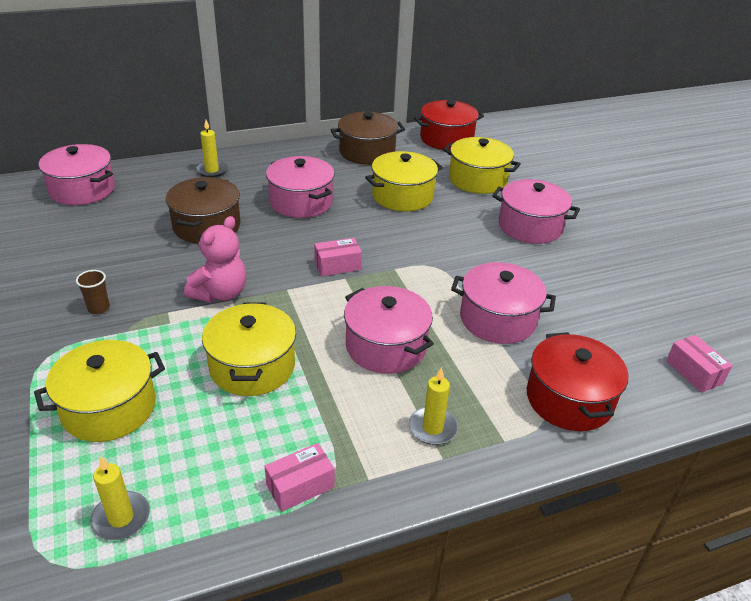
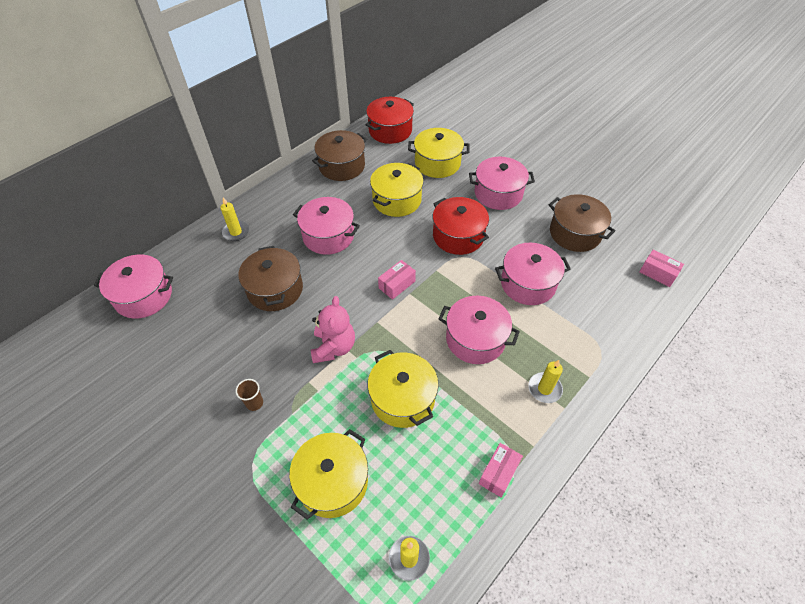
camera: 25 degrees left, 15 degrees up
red pot [527,332,629,431] -> red pot moved to [433,197,489,255]
none -> brown pot [549,194,615,252]

